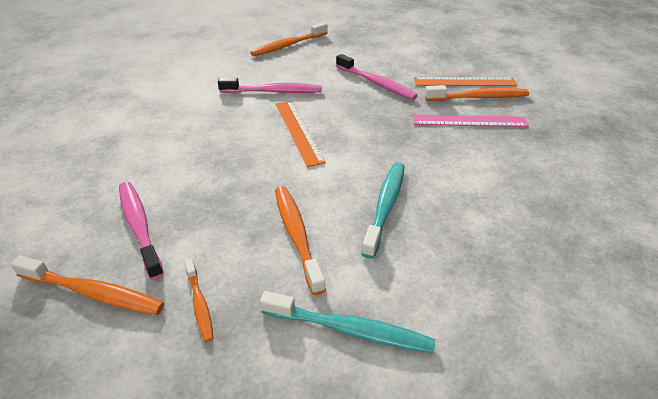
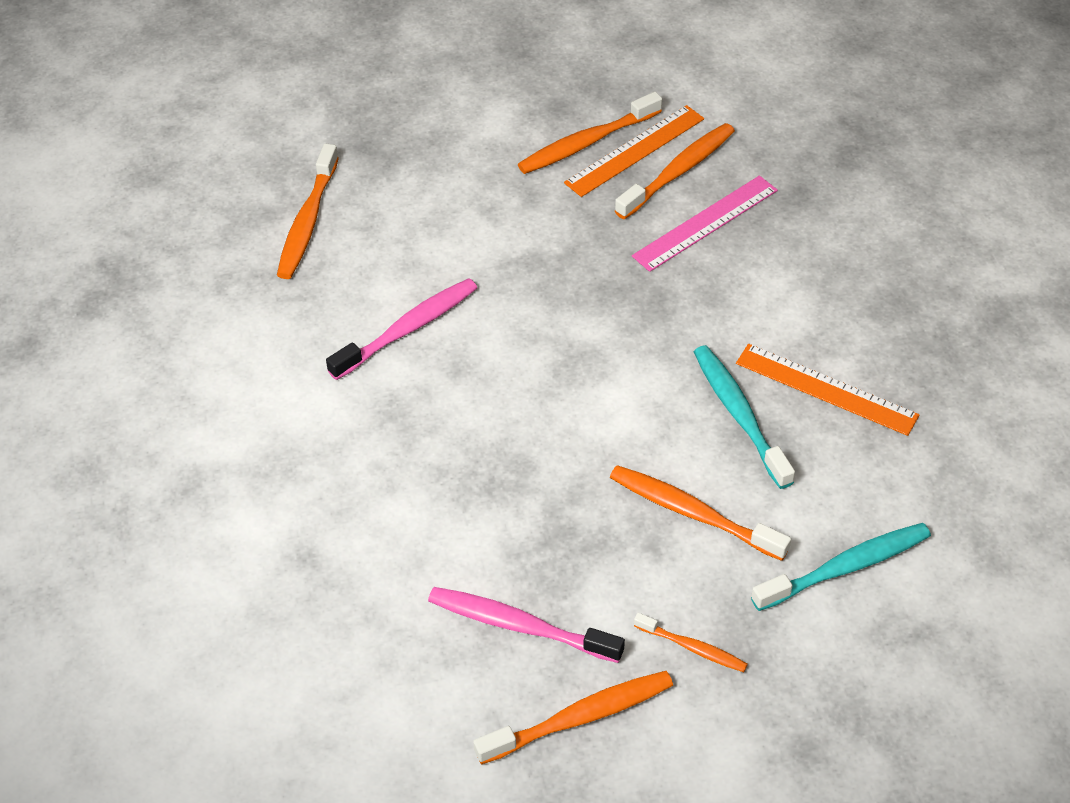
camera: 40 degrees left, 10 degrees up
orange ruler [276,101,326,167] -> orange ruler moved to [736,344,920,436]
pink toothbrush [336,54,418,100] -> none
none -> orange toothbrush [518,91,662,174]

